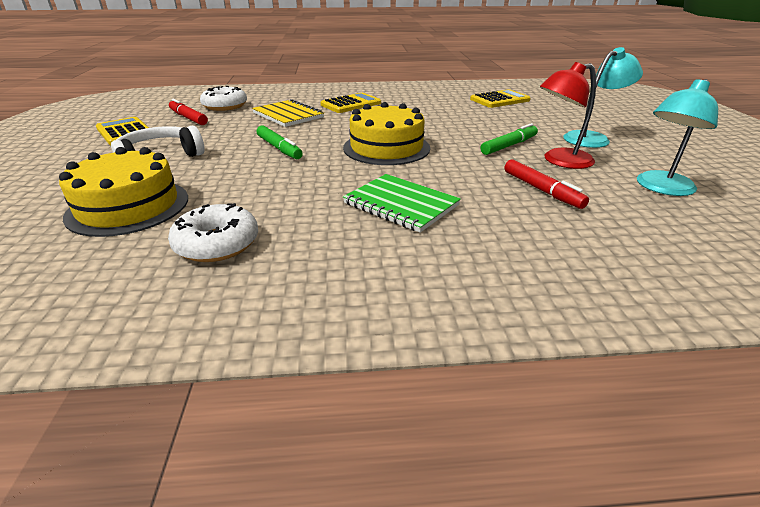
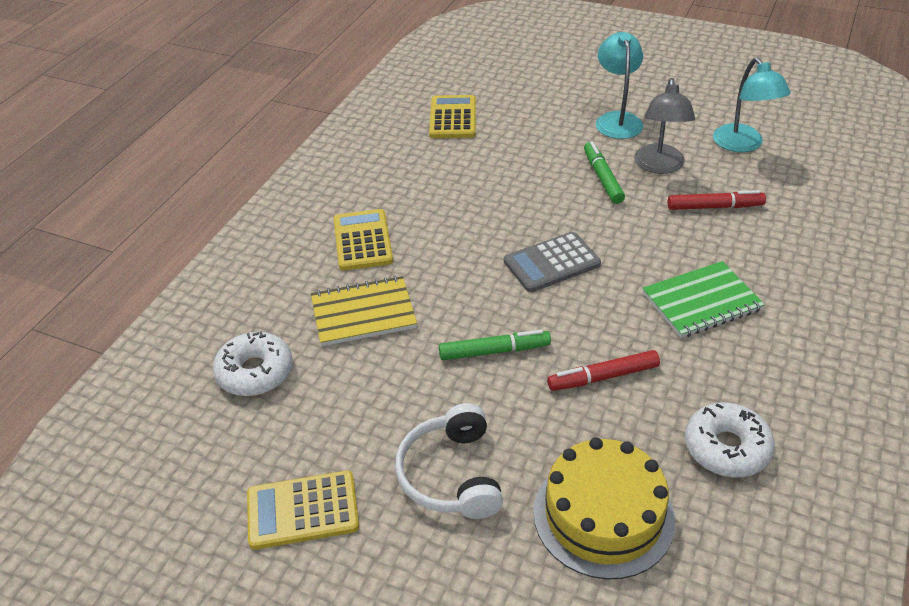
camera: 60 degrees left, 10 degrees up
red marker [169,99,208,125] -> red marker moved to [547,350,660,391]
yellow cake [343,102,430,165] -> grey calculator [504,232,601,292]
red lamp [540,62,596,169] -> grey lamp [634,78,695,174]

